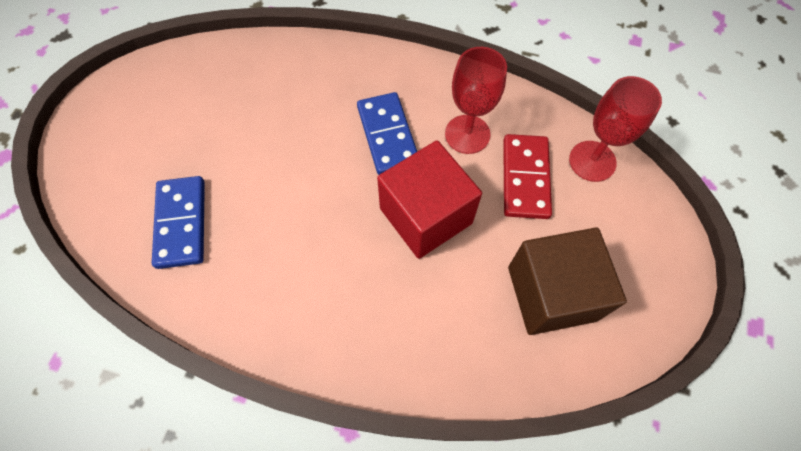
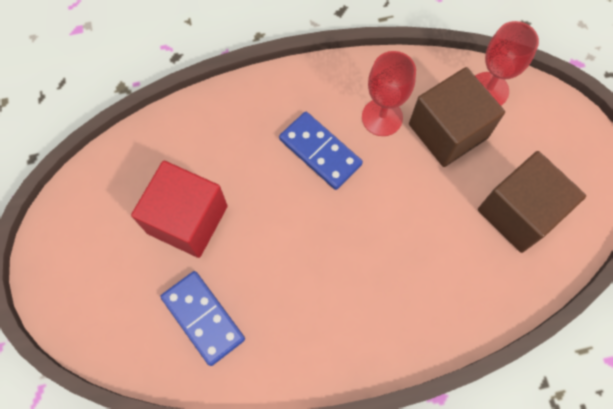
camera: 30 degrees left, 5 degrees up
red cube [377,140,482,259] -> red cube moved to [131,161,228,258]
red domino [503,134,552,219] -> brown cube [409,67,505,167]

